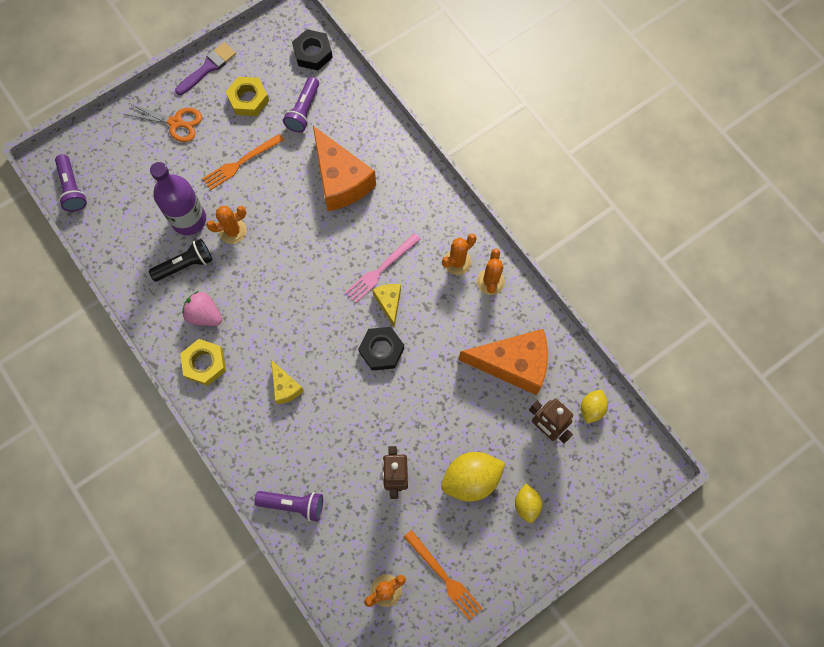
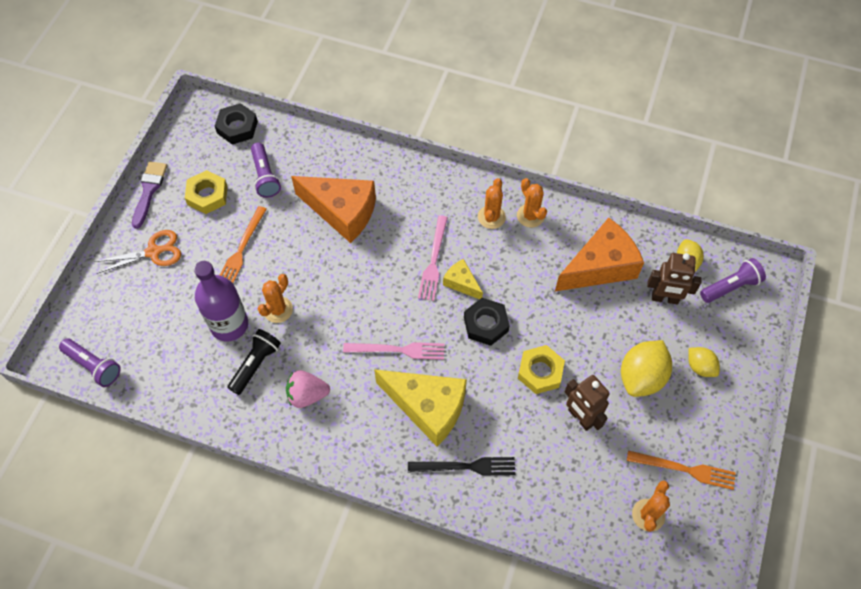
camera: 35 degrees left, 10 degrees down
yellow nut [180,339,226,386] -> yellow nut moved to [518,345,565,394]
purple flashlight [254,491,323,522] -> purple flashlight moved to [700,258,766,303]
yellow cheese [271,360,304,405] -> yellow cheese [374,369,467,446], size x2.02
none -> pink fork [343,342,444,360]
none -> black fork [408,457,516,476]

